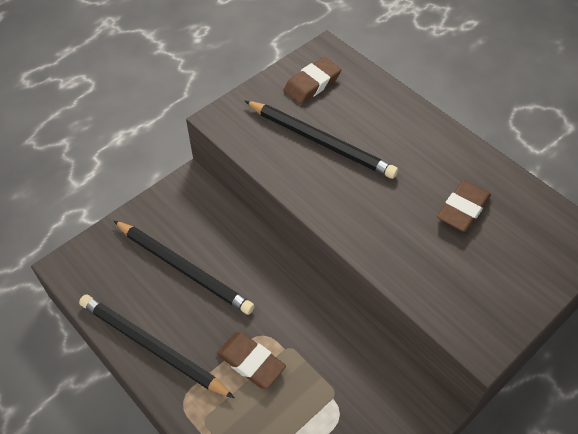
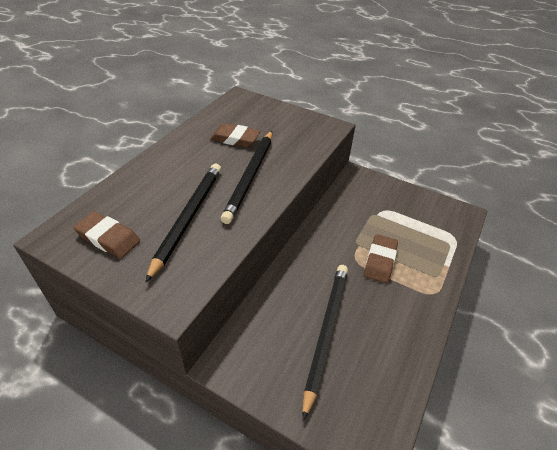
camera: 110 degrees left, 10 degrees down
black pencil [79,294,234,398] -> black pencil moved to [221,131,272,224]

